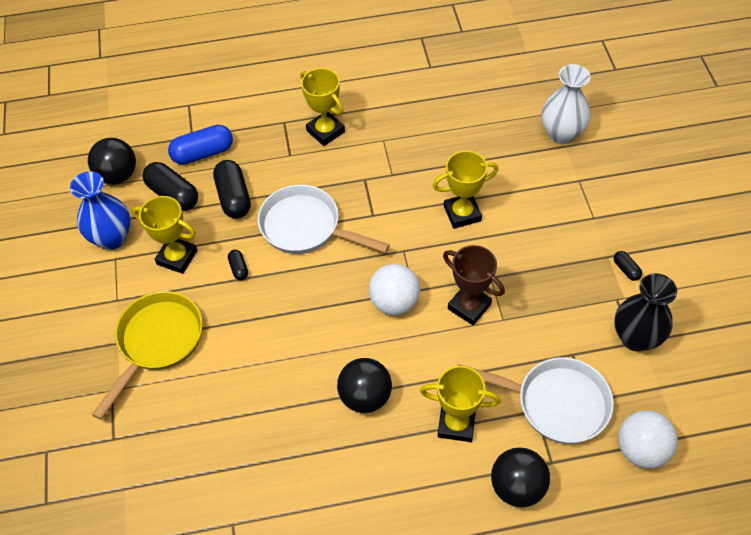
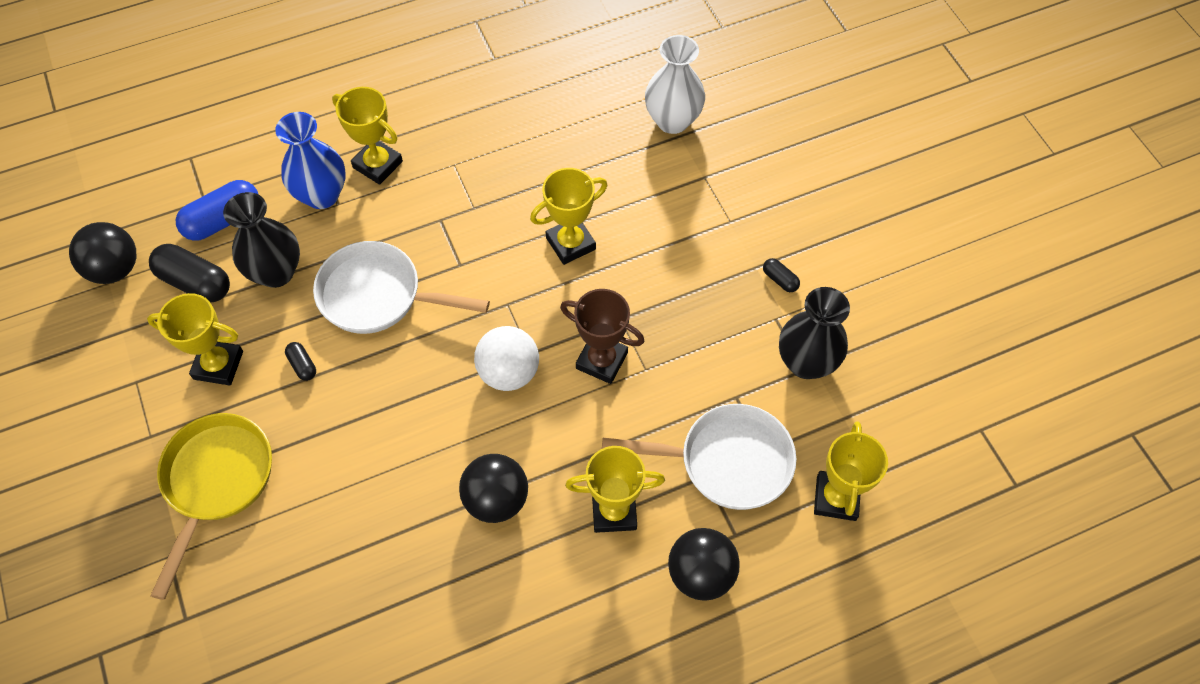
camera: 15 degrees left, 5 degrees up
blue vase [70,171,131,250] -> blue vase moved to [275,112,346,209]
black capsule [213,160,251,219] -> black vase [223,192,300,288]
white ball [618,410,678,469] -> yellow trophy [814,421,888,521]

